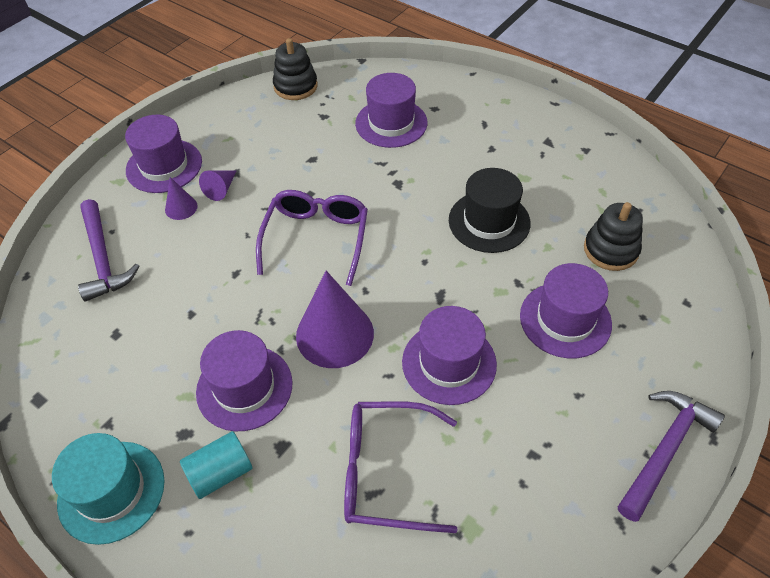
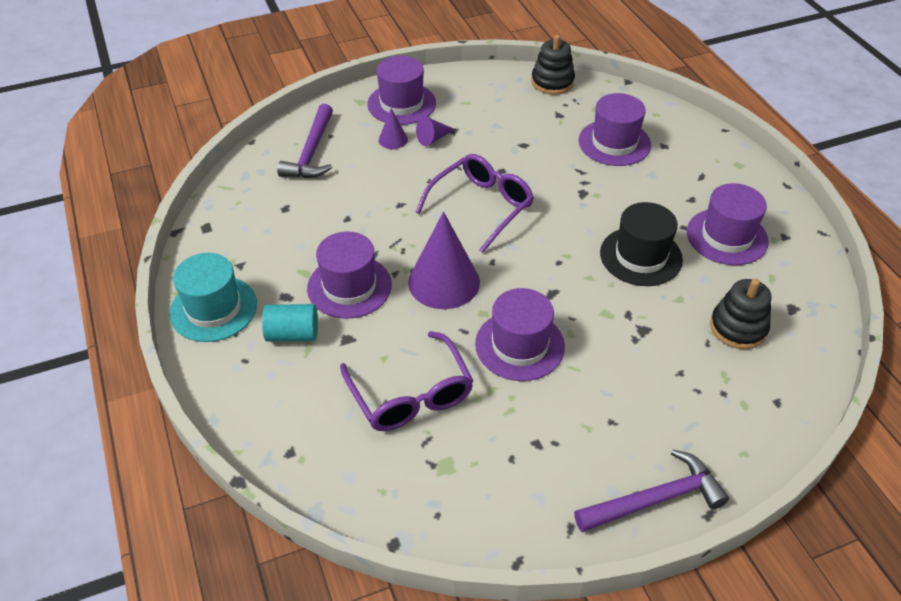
camera: 30 degrees right, 5 degrees down
purple glasses [344,401,458,533] -> purple glasses turned 150 degrees counterclockwise [340,331,474,431]
purple hat [520,263,612,358] -> purple hat moved to [687,183,769,265]

